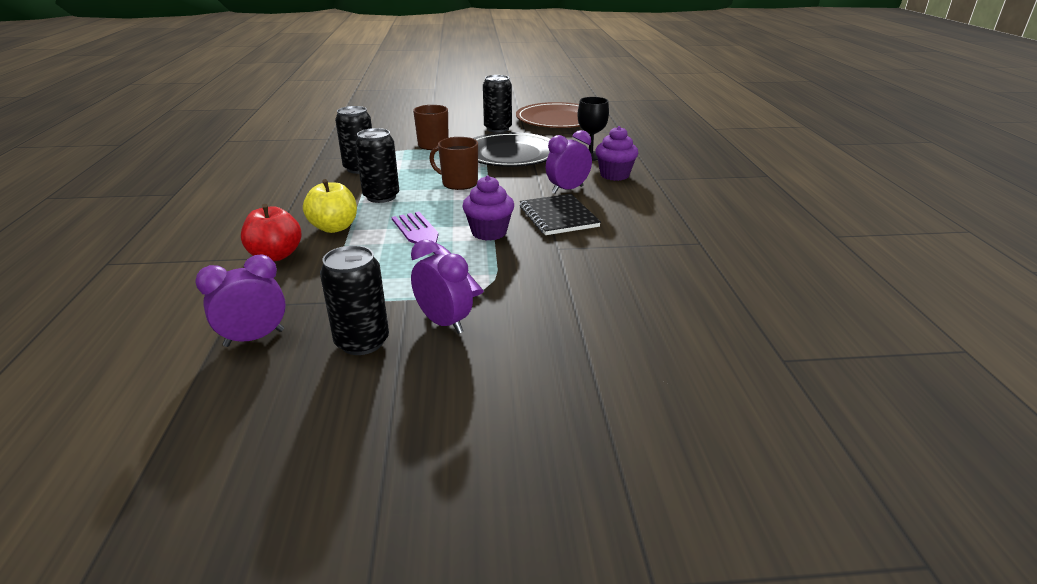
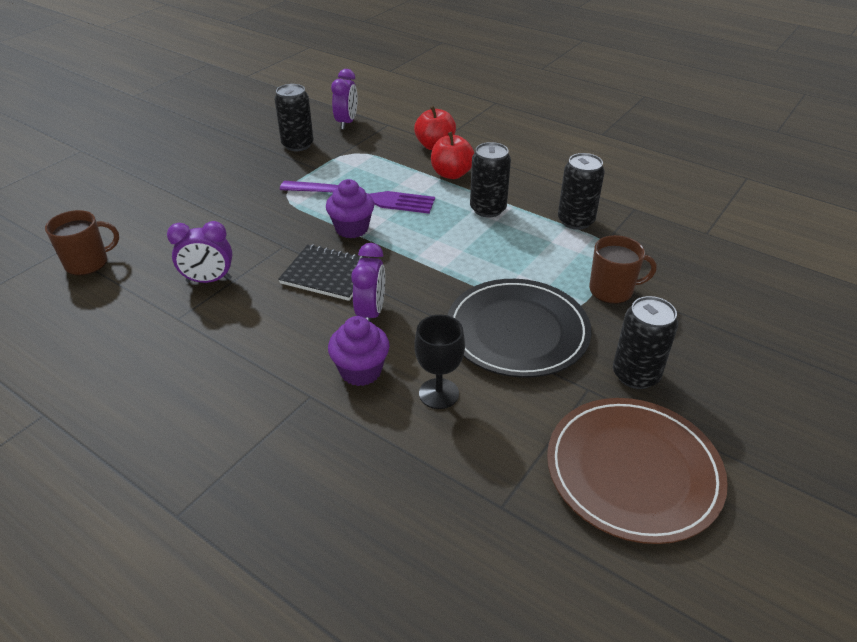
camera: 130 degrees right, 10 degrees up
yellow apple [303,179,357,233] -> red apple [431,132,474,179]
purple clock [411,239,473,334] -> purple clock moved to [167,221,232,283]
brown mug [429,137,478,190] -> brown mug moved to [45,210,119,276]

